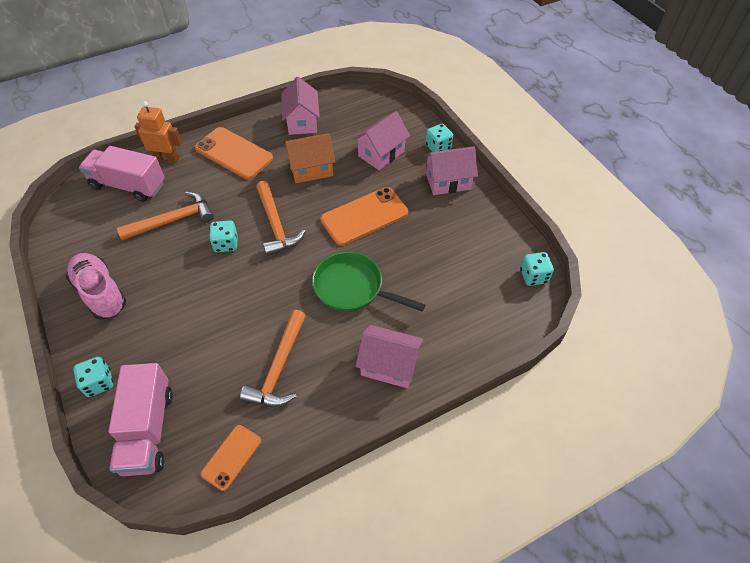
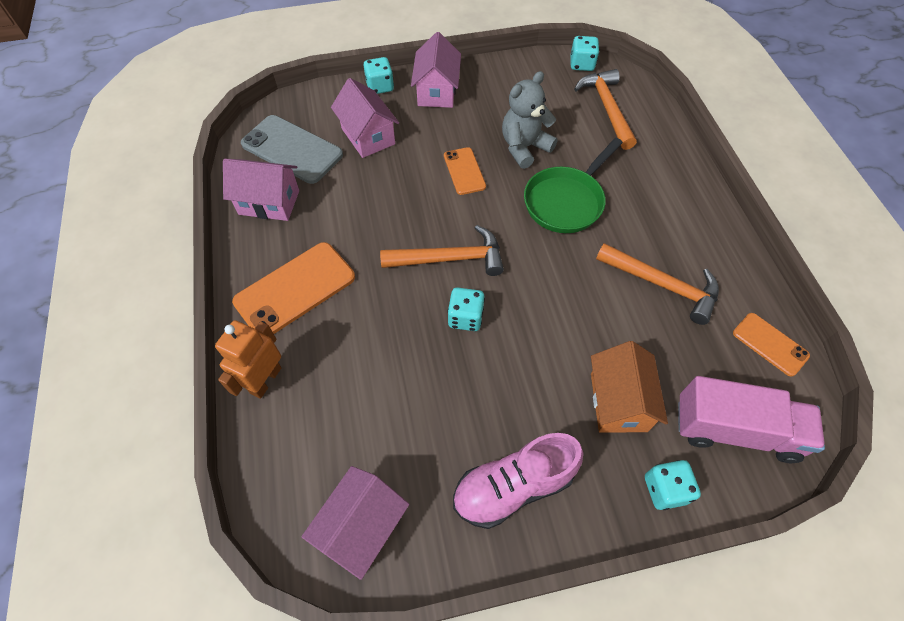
camera: 75 degrees left, 5 degrees up
pink truck [79,146,165,202] -> none
orange hammer [117,192,214,241] -> orange hammer moved to [574,69,637,150]
orange house [284,133,335,183] -> orange house moved to [591,341,668,433]
orange phone [320,187,408,246] -> orange phone [444,147,486,195], size x0.57
pink house [356,325,423,388] -> pink house moved to [302,466,409,580]
none -> grey phone [241,115,343,184]
none -> grey teddy bear [502,71,557,169]

